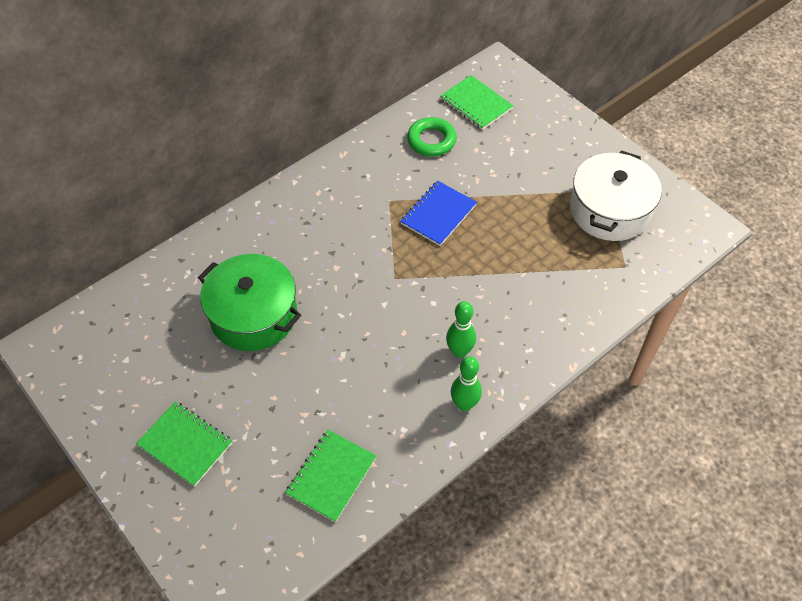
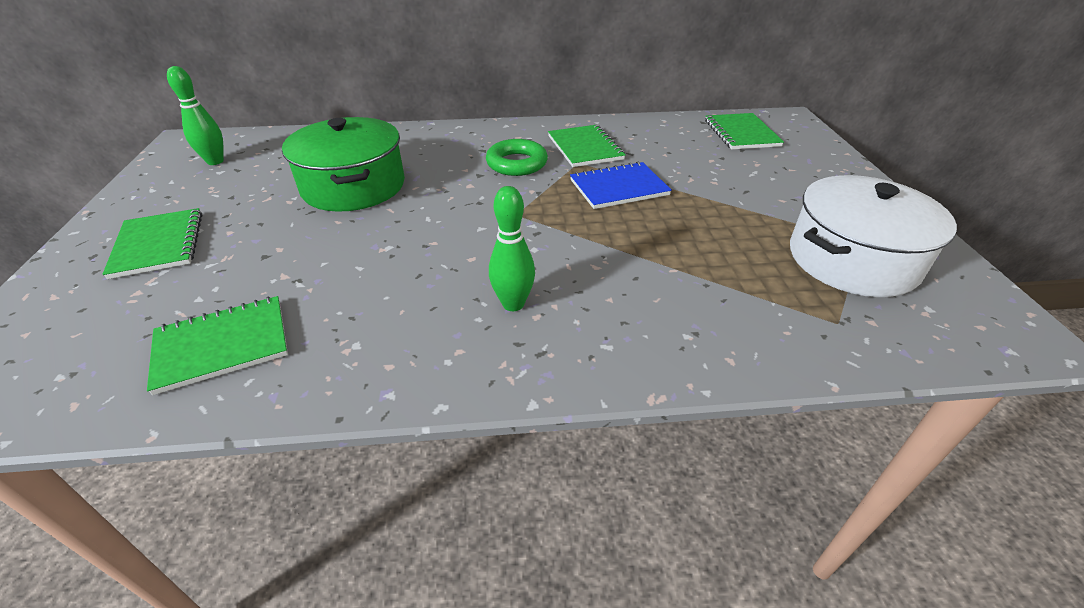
camera: 35 degrees right, 15 degrees down
green ring [407,117,457,156] -> green ring moved to [486,139,548,176]
green bowling pin [451,356,482,411] -> green bowling pin moved to [167,66,224,165]
none -> green notebook [548,125,626,167]

